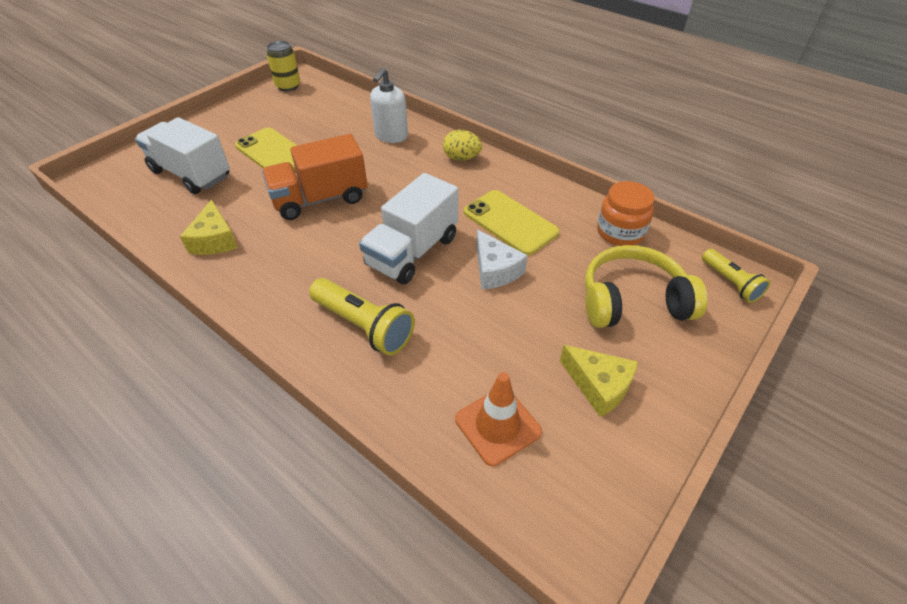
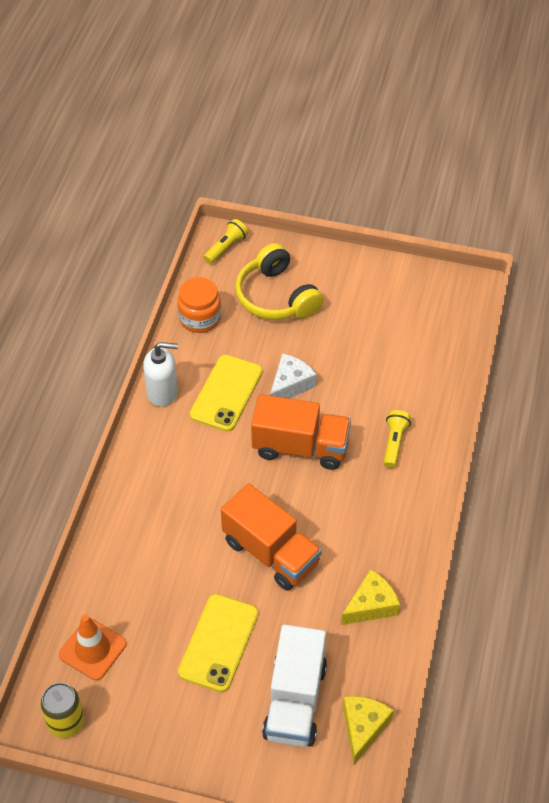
camera: 115 degrees left, 5 degrees up
yellow flashlight [309,278,415,356] -> yellow flashlight [383,410,411,468], size x0.63
white truck [359,173,458,284] -> orange truck [251,394,351,470]
white soap dispenser [370,68,408,143] -> white soap dispenser moved to [143,342,178,407]
yellow egg [443,130,482,161] -> none
orange traffic cone [455,372,542,466] -> orange traffic cone moved to [59,614,127,681]
yellow cheese [560,345,638,417] -> yellow cheese moved to [343,696,394,764]

